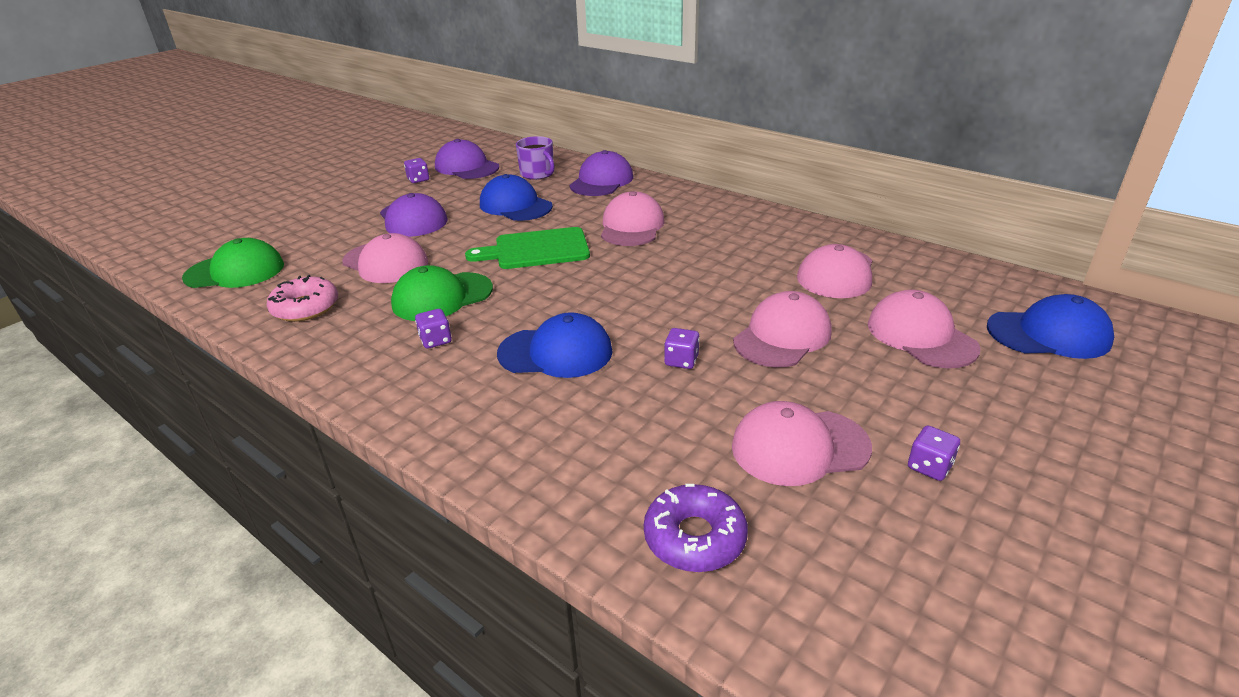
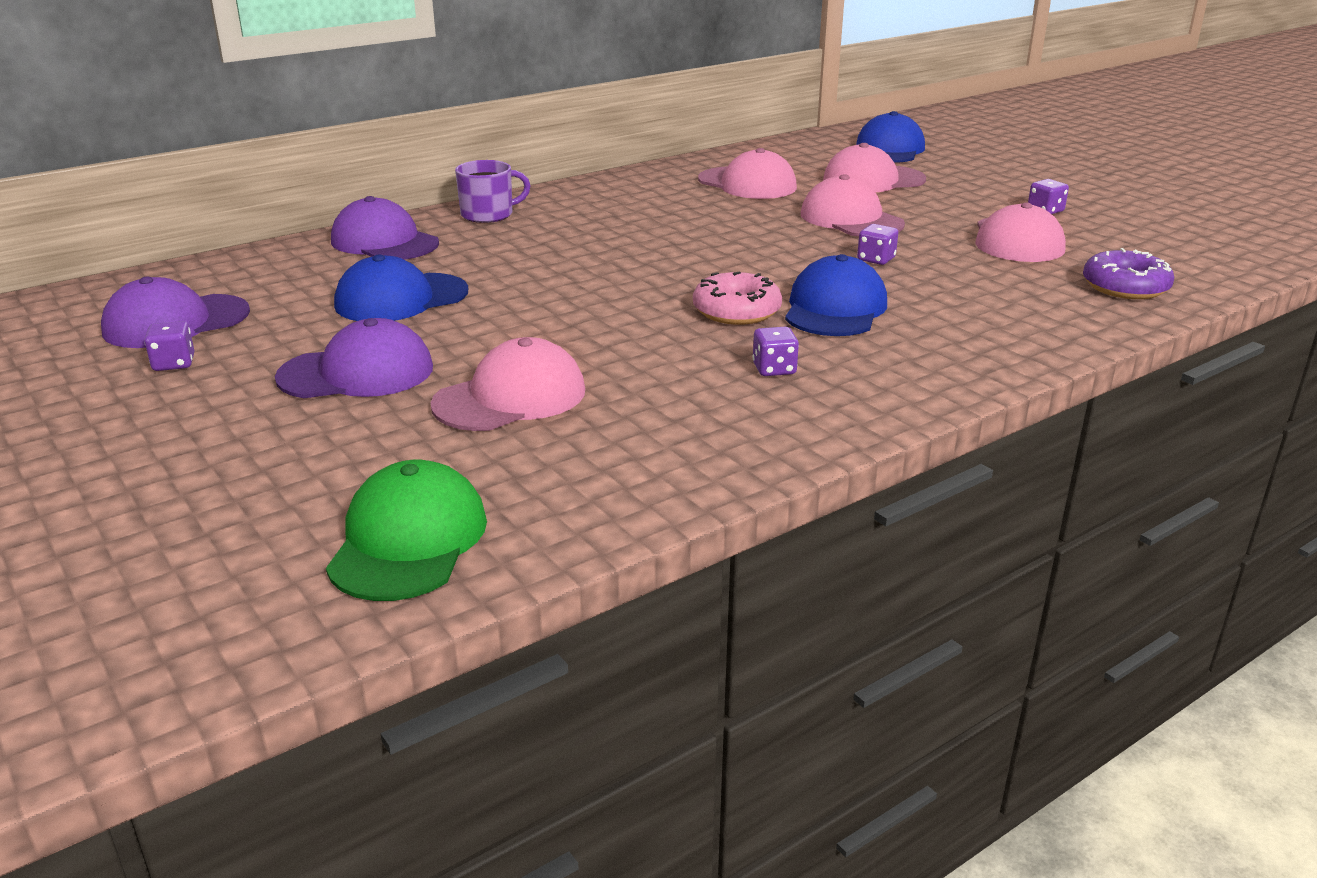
camera: 75 degrees left, 5 degrees down
pink donut [267,275,338,322] -> pink donut moved to [693,271,782,325]
green cap [391,265,493,321] -> none
green cutting board [465,227,590,269] -> none
purple mug [516,136,555,180] -> purple mug moved to [455,160,531,223]
pink cap [601,191,665,246] -> none

